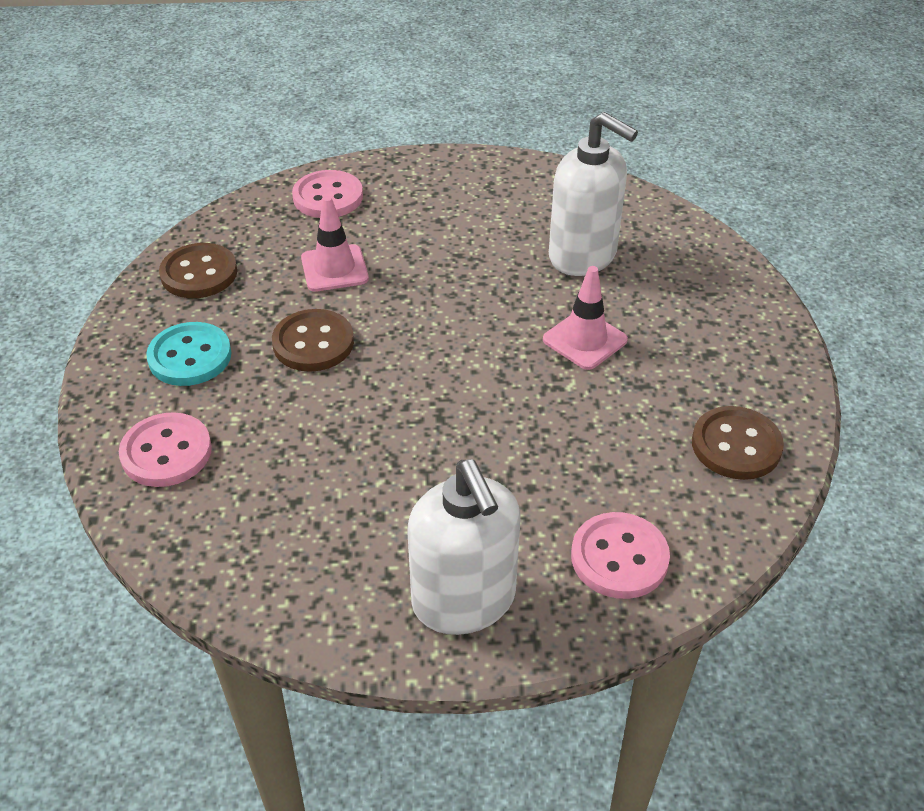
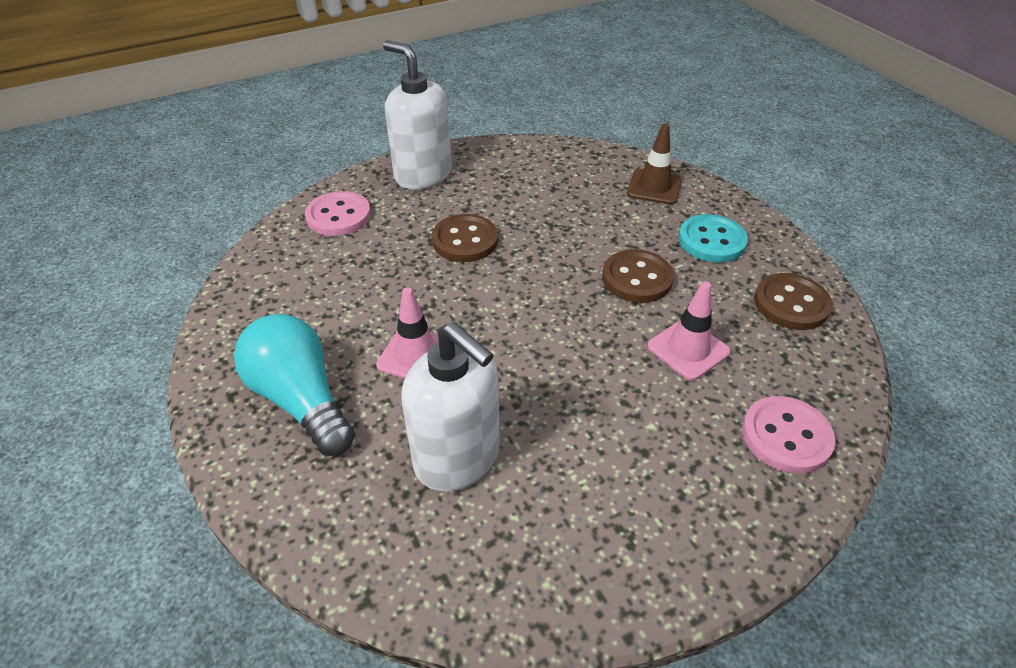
camera: 155 degrees right, 0 degrees up
pink button [119,412,212,487] -> brown traffic cone [627,124,682,205]
white soap dispenser [549,112,638,276] -> white soap dispenser turned 150 degrees counterclockwise [401,322,500,492]
brown button [692,406,784,480] -> brown button moved to [432,214,498,262]
none -> turquoise light bulb [234,314,355,456]

